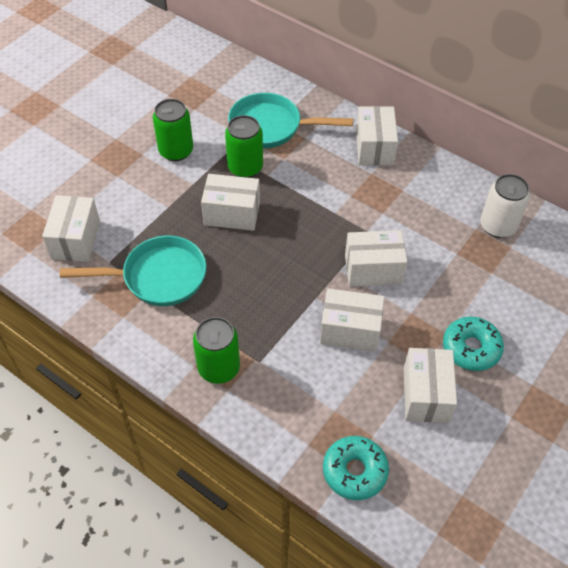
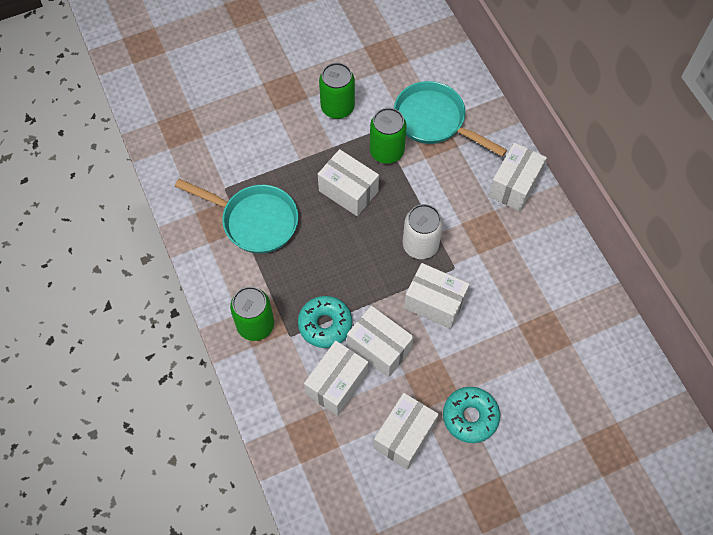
camera: 30 degrees right, 10 degrees up
white box [42,195,100,262] -> white box moved to [304,341,368,416]
turquoise donut [323,436,389,500] -> turquoise donut moved to [298,296,352,348]
white can [480,174,530,238] -> white can moved to [403,204,443,259]

